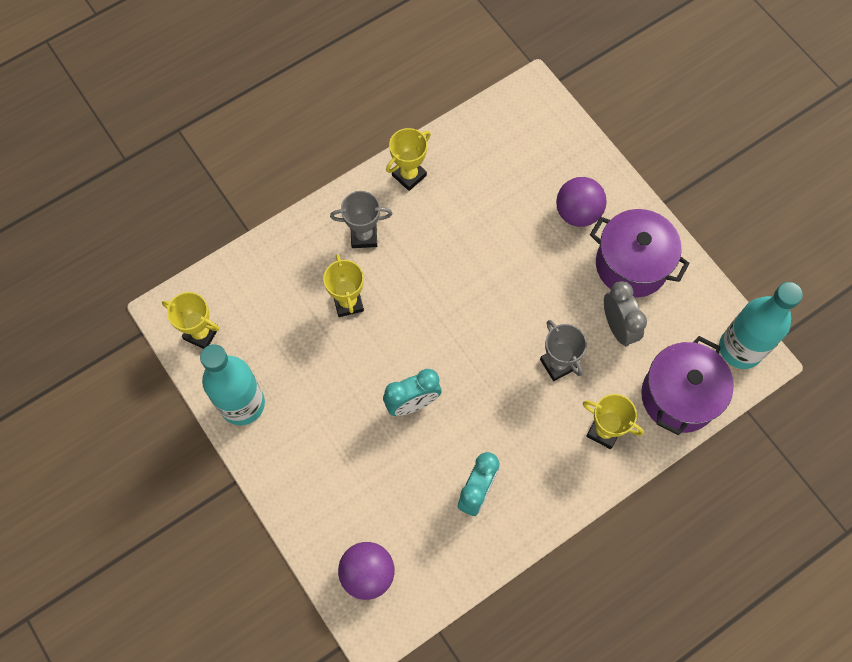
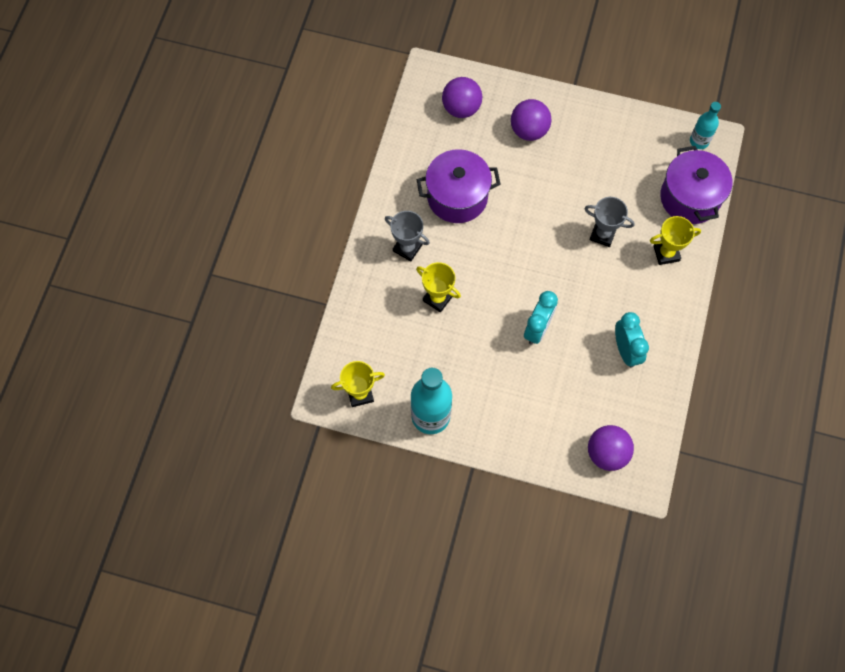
camera: 40 degrees left, 0 degrees up
grey trophy [330,191,392,248] -> grey trophy turned 75 degrees clockwise [385,211,430,262]
yellow trophy [386,128,431,191] -> none
purple pot [590,209,690,298] -> purple pot moved to [417,149,501,223]
grey clock [604,281,647,346] -> none
turquoise bottle [719,282,803,369] -> turquoise bottle [690,102,721,149], size x0.56
none -> purple ball [442,77,482,118]

